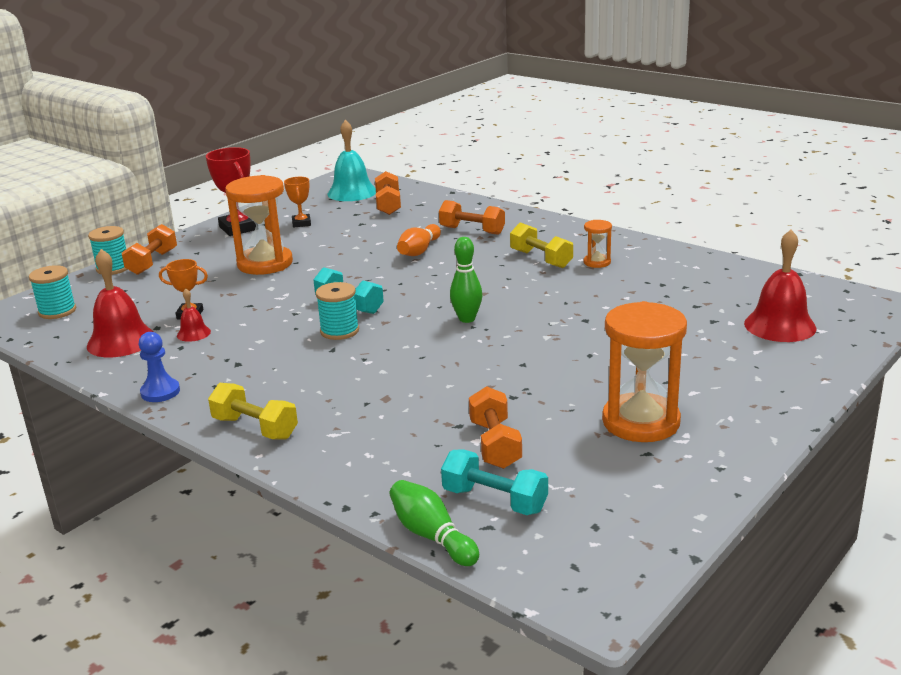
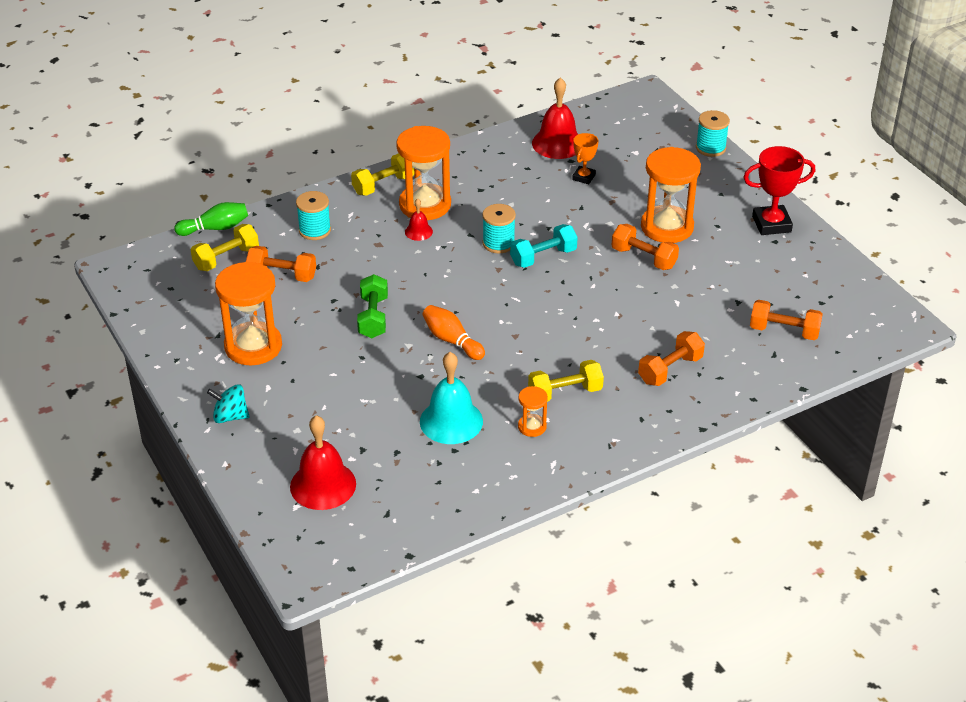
camera: 110 degrees right, 15 degrees up
turquoise spool [29,265,76,319] -> turquoise spool moved to [296,191,331,240]
orange dumbbell [122,224,177,275] -> orange dumbbell moved to [611,224,679,270]
blue pawn [139,332,180,402] -> none
red bell [177,288,211,342] -> red bell moved to [405,198,433,241]
orange trophy [284,177,311,228] -> none
turquoise bell [327,120,376,201] -> turquoise bell moved to [420,352,483,444]
orange bowling pin [397,224,441,256] -> orange bowling pin moved to [422,305,485,360]
turquoise dumbbell [441,449,548,515] -> yellow dumbbell [191,224,259,271]
green bowling pin [450,237,482,323] -> none
none -> turquoise spinning top [207,384,250,423]
none -> green dumbbell [357,274,388,338]
none -> orange hourglass [396,126,451,220]

